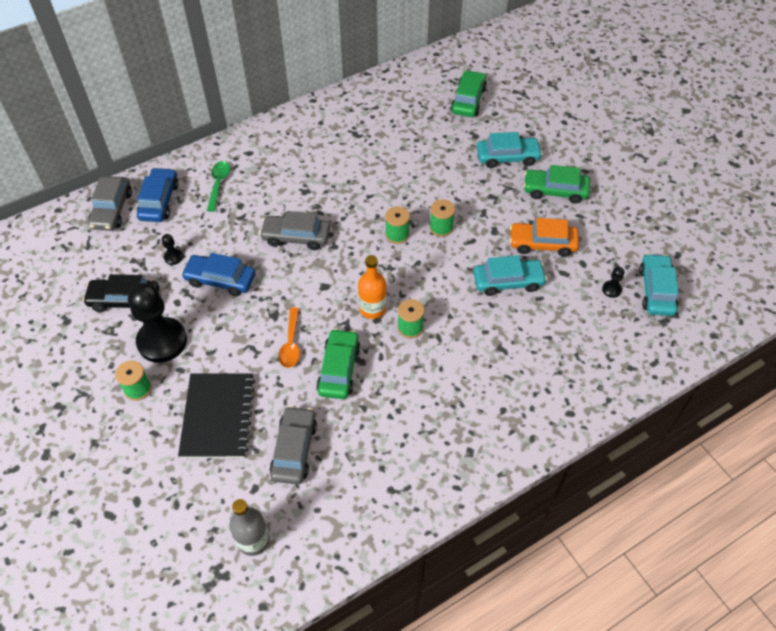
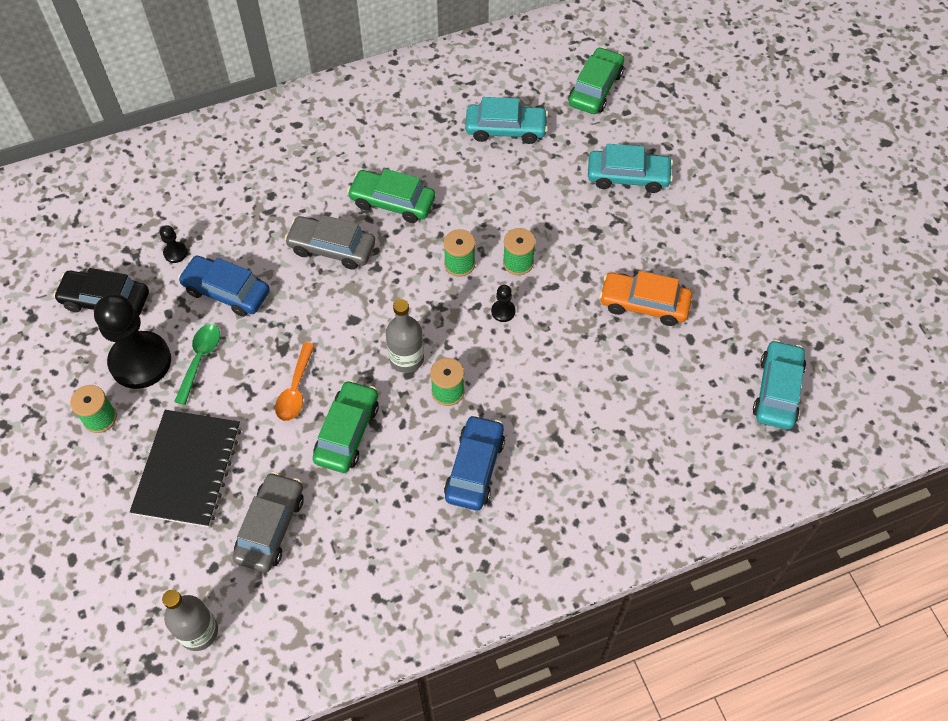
camera: 10 degrees right, 5 degrees up
grey car [88,176,132,231] -> none
blue car [137,167,179,222] -> blue car moved to [444,415,505,510]
green spoon [207,161,230,212] -> green spoon moved to [174,324,220,405]
orange bottle [358,255,387,319] -> grey bottle [386,299,424,373]
turquoise car [473,255,547,296] -> turquoise car moved to [465,97,548,144]
green car [524,165,590,204] -> green car moved to [347,169,436,223]
black pawn [602,267,624,298] -> black pawn moved to [491,285,516,322]

